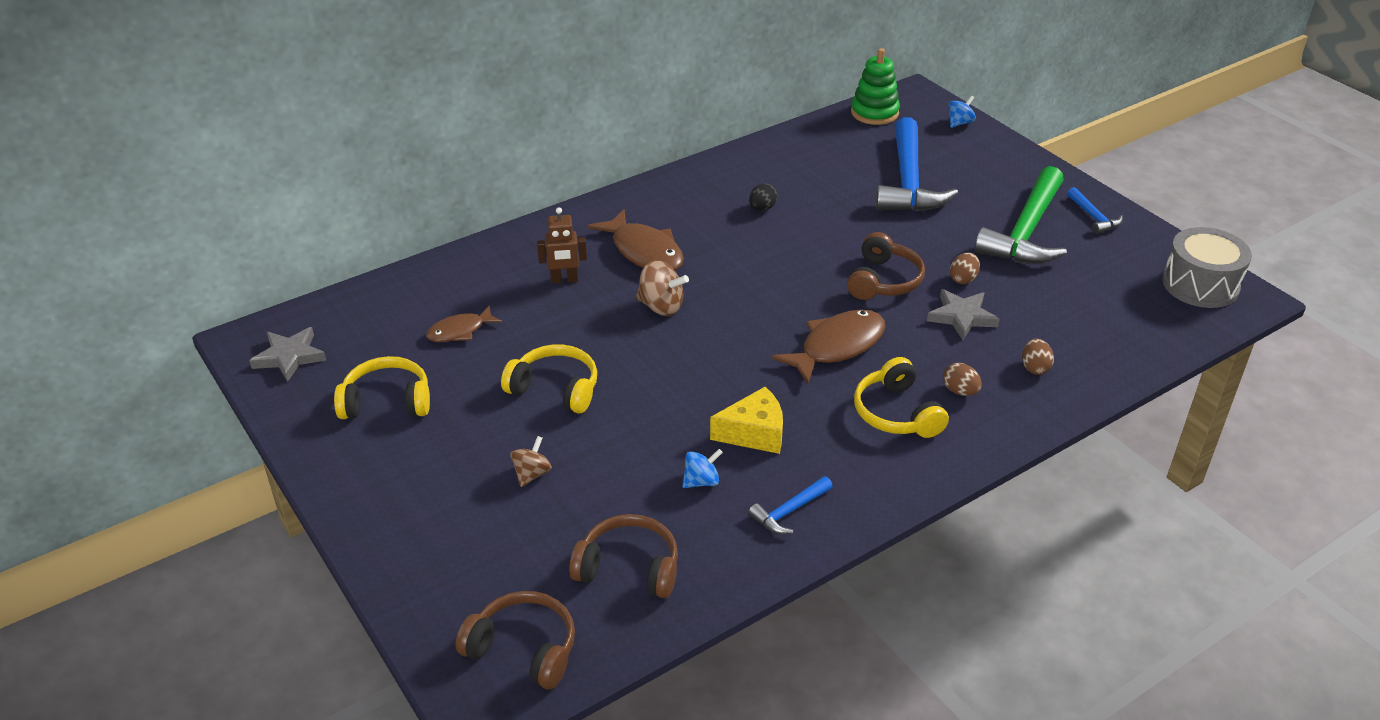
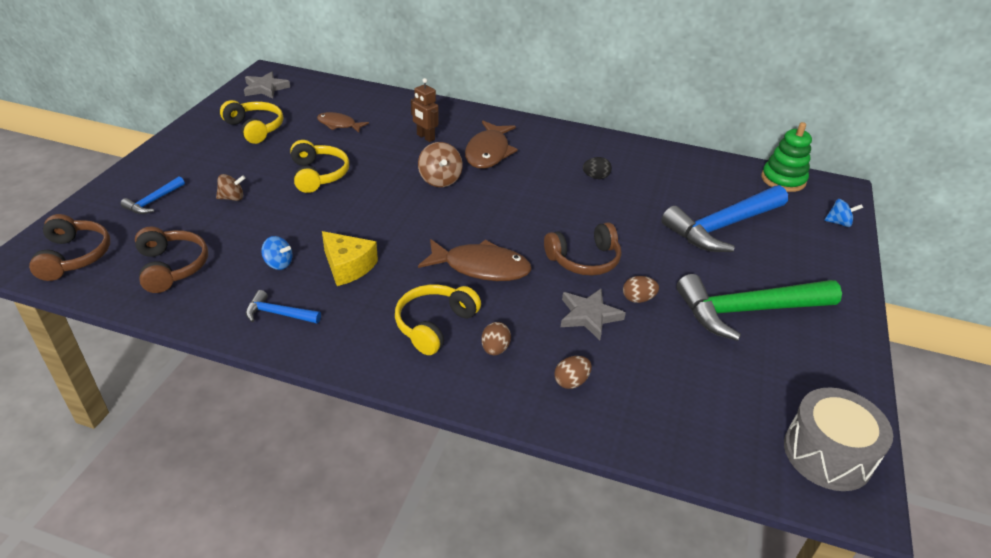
camera: 50 degrees right, 0 degrees up
blue hammer [1067,187,1123,234] -> blue hammer moved to [121,176,185,214]

